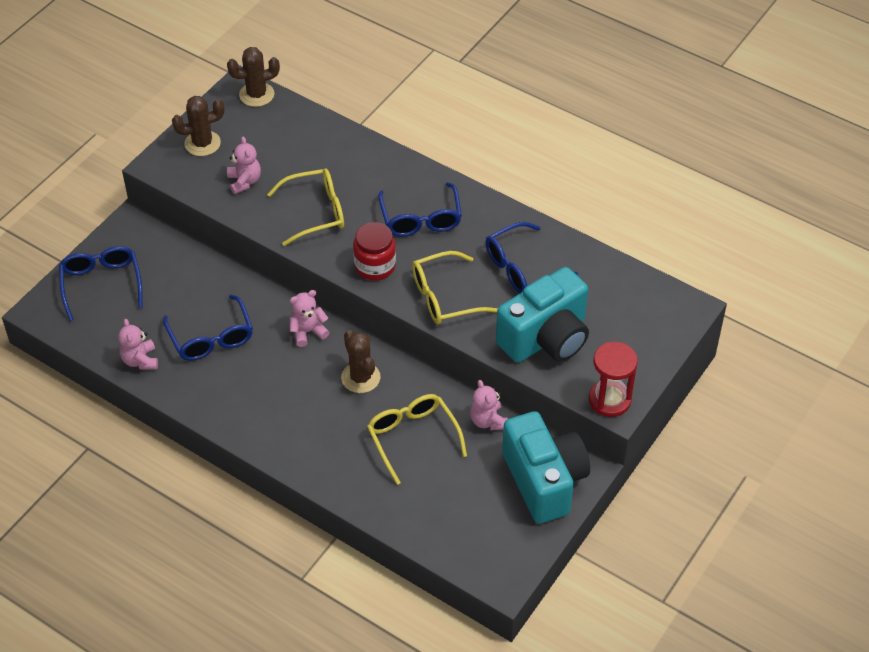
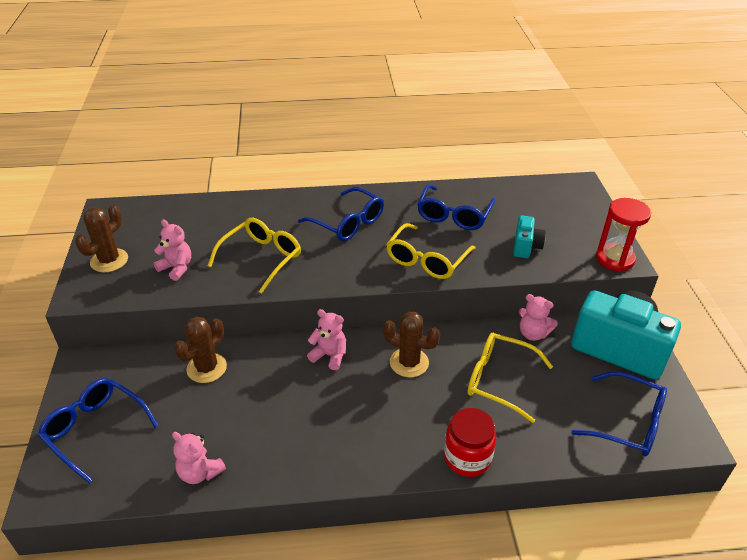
camera: 40 degrees left, 10 degrees down
blue glasses [163,295,253,361] -> blue glasses moved to [571,372,667,457]
brown cactus [227,47,280,107] -> brown cactus moved to [174,317,227,383]
pink teddy bear [290,290,330,347] -> pink teddy bear turned 90 degrees clockwise [307,309,346,370]
red jar [353,222,396,280] -> red jar moved to [444,408,497,477]
turquoise camera [496,267,589,362] -> turquoise camera [513,215,546,258], size x0.47

